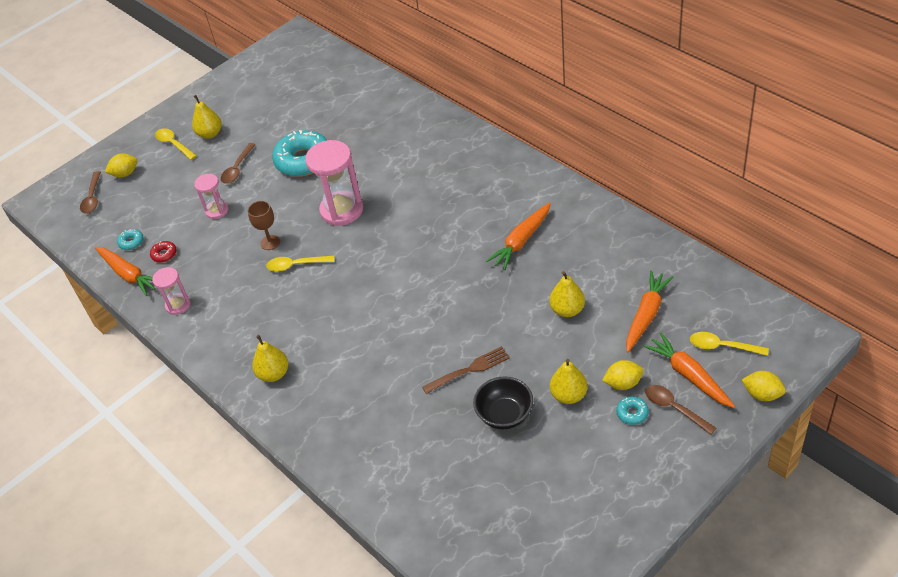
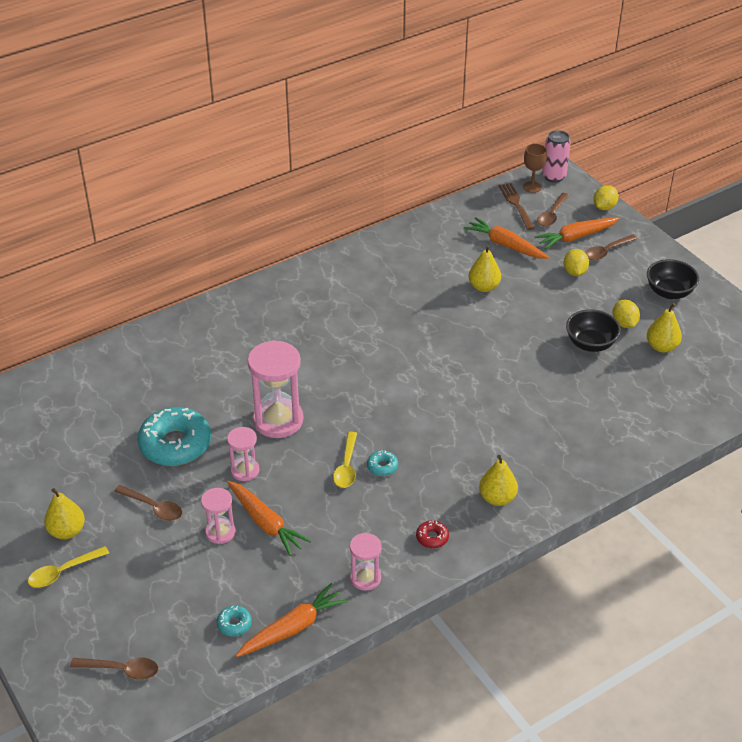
camera: 85 degrees left, 5 degrees down
yellow lemon [105,154,137,177] -> yellow lemon moved to [612,300,640,328]
red donut [150,241,177,263] -> red donut moved to [416,520,449,548]
brown goblet [248,201,280,250] -> brown goblet moved to [523,144,547,193]
brown fork [422,346,510,394] -> brown fork moved to [499,183,535,230]
orange carrot [486,202,551,270] -> orange carrot moved to [227,481,311,556]
yellow pear [550,359,588,404] -> yellow pear moved to [647,303,682,352]
turquoise donut [616,396,649,425] -> turquoise donut moved to [367,450,398,476]
yellow spoon [690,332,769,356] -> brown spoon [538,193,569,227]
none -> pink hourglass [227,427,260,481]
none -> pink can [542,130,571,183]
none -> black bowl [647,259,699,299]

